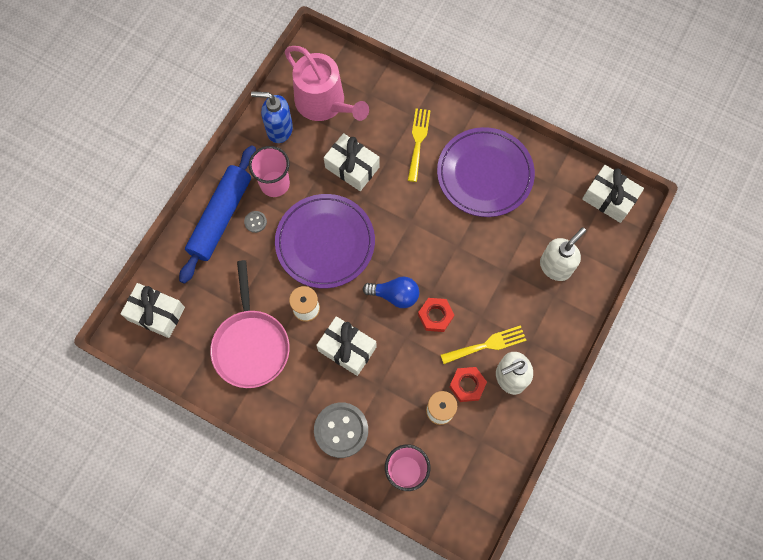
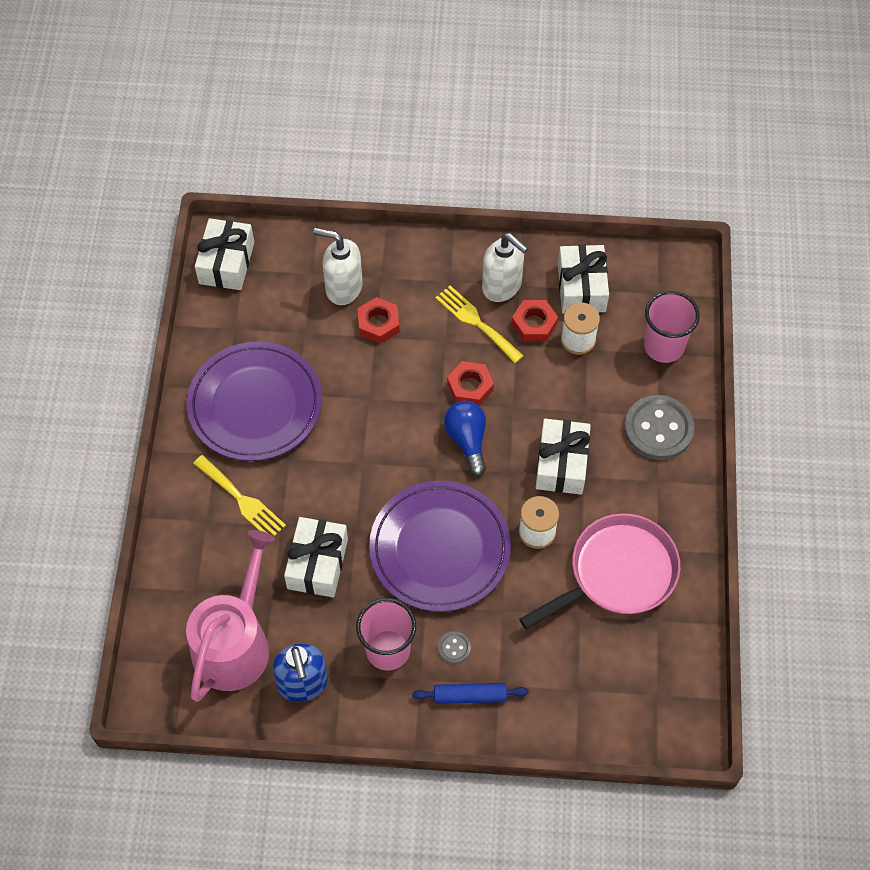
camera: 115 degrees left, 10 degrees down
white gift [121,283,185,338] -> white gift moved to [558,245,609,313]
blue rolling pin [179,145,256,284] -> blue rolling pin [412,683,529,704], size x0.50
yellow fork [408,108,431,182] -> yellow fork turned 120 degrees counterclockwise [193,455,286,536]
none -> red nut [357,297,399,344]

